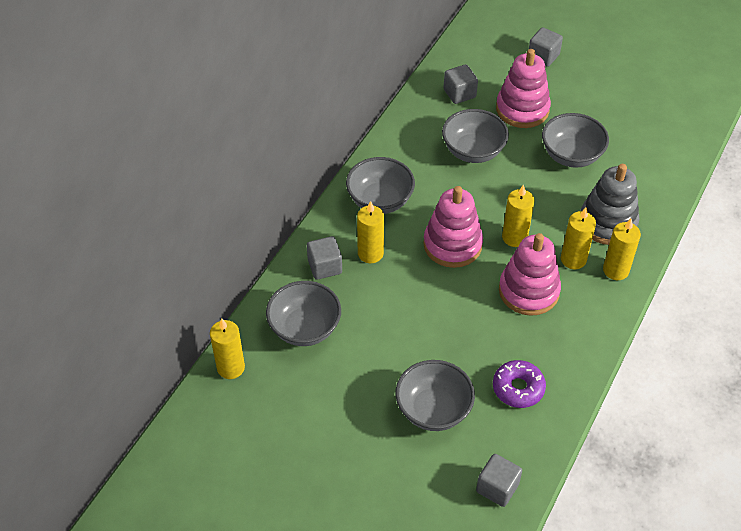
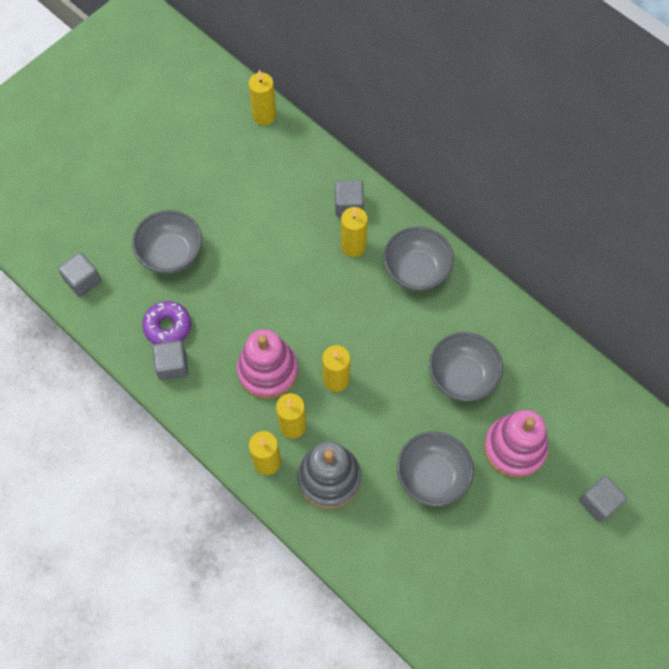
camera: 105 degrees right, 15 degrees up
grey bowl [266,281,341,346] -> none
pink stacking toy [423,186,483,268] -> none
grey cube [444,64,478,104] -> grey cube moved to [152,341,188,381]

